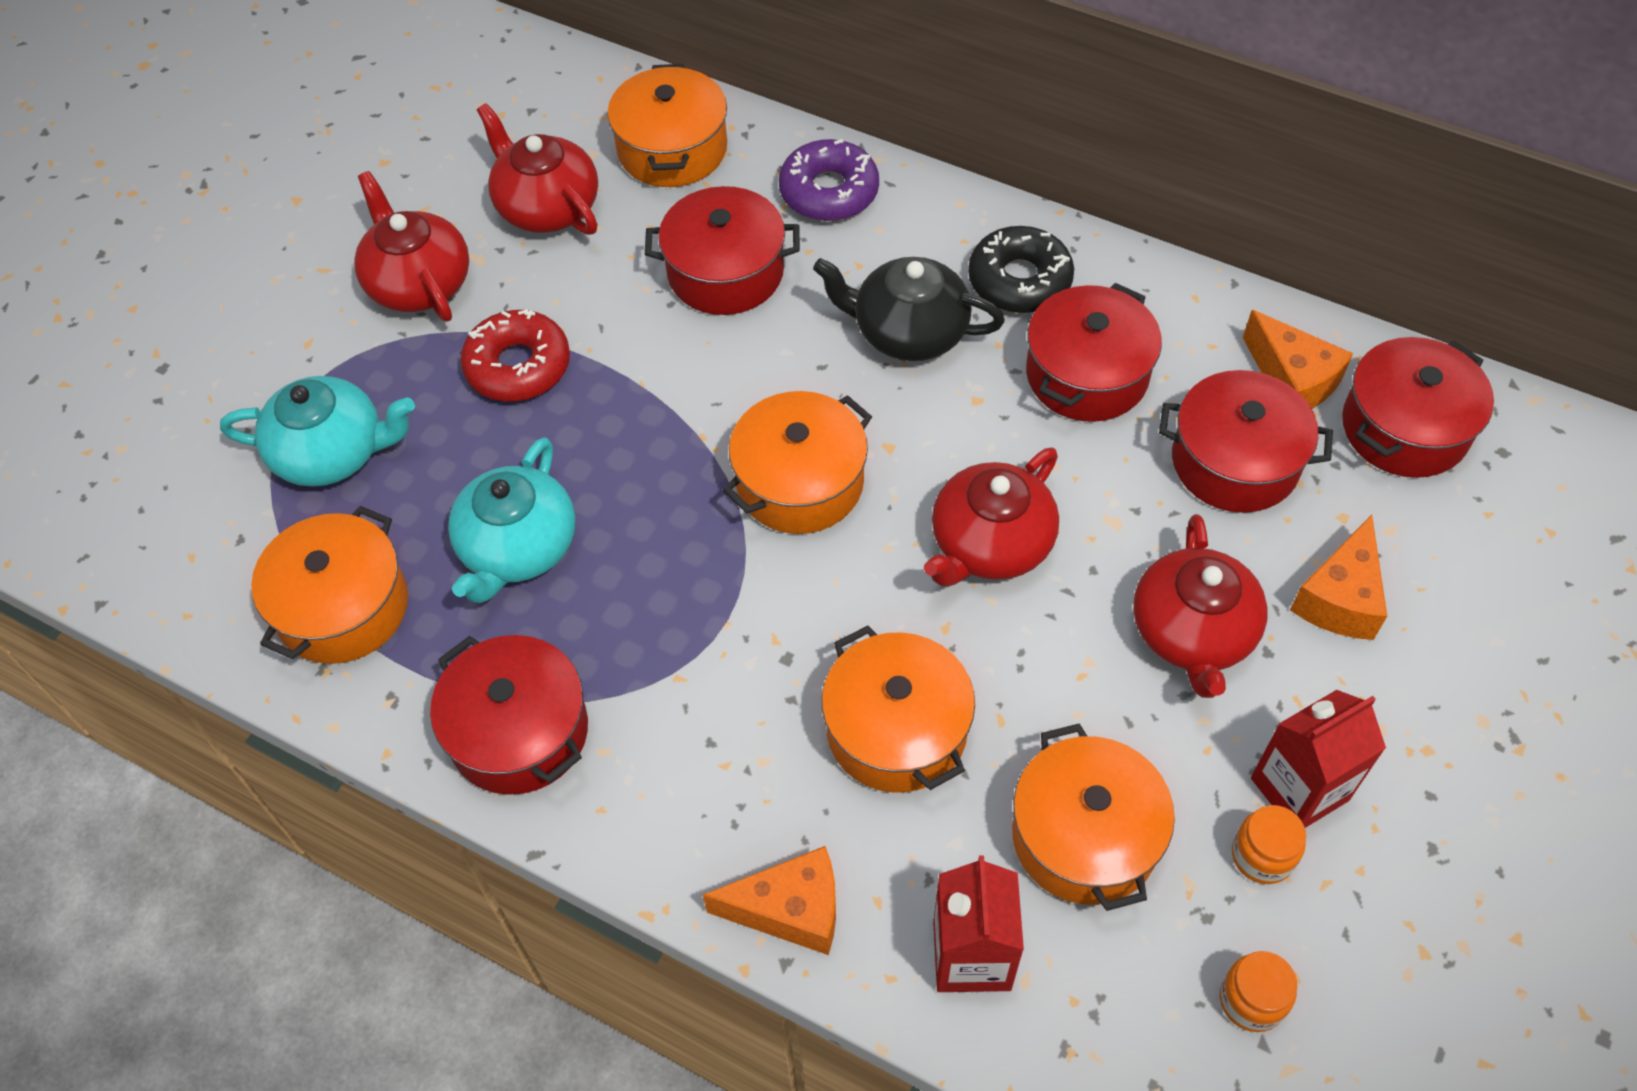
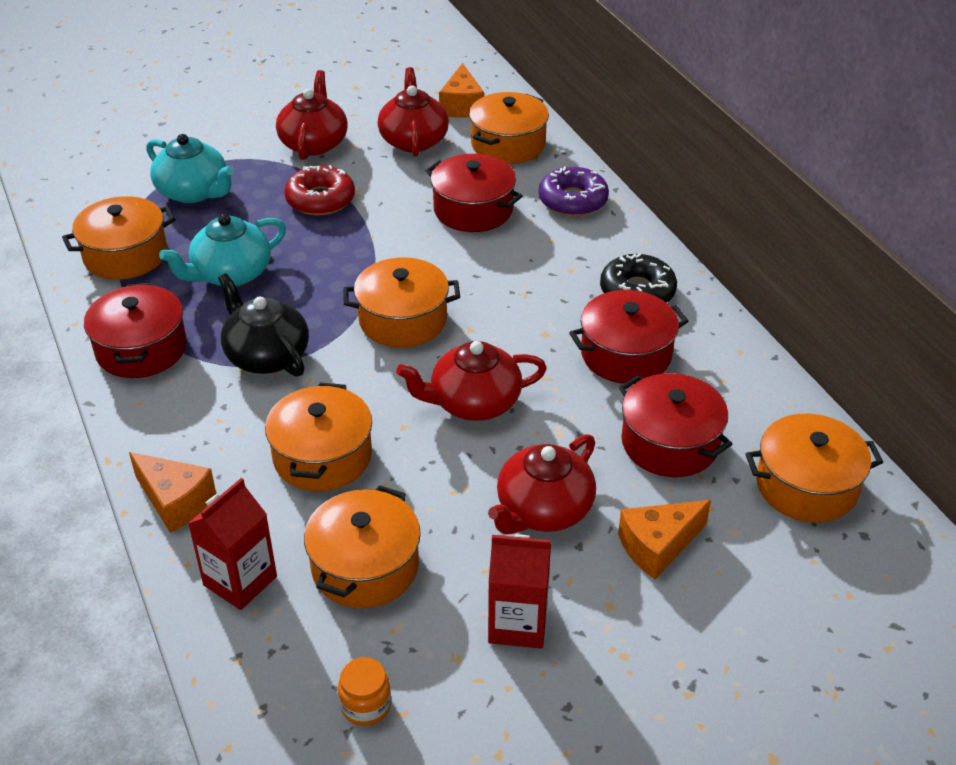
camera: 35 degrees right, 15 degrees down
black teapot [813,257,1005,361] -> black teapot moved to [218,273,309,377]
orange jar [1232,805,1306,884] -> none
orange cheese [1243,310,1353,409] -> orange cheese moved to [439,63,485,117]
red pot [1342,337,1494,478] -> orange pot [745,414,883,523]

